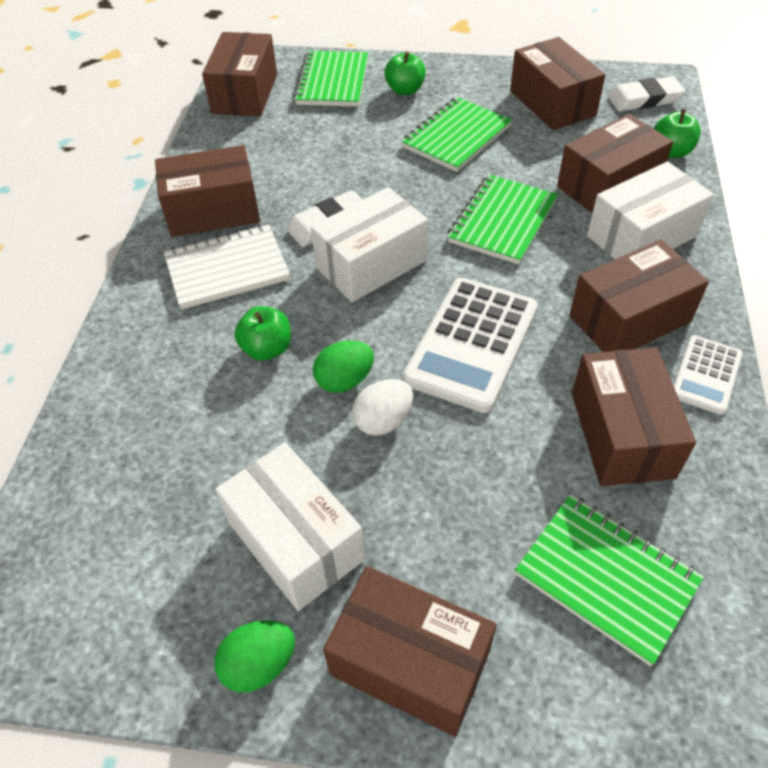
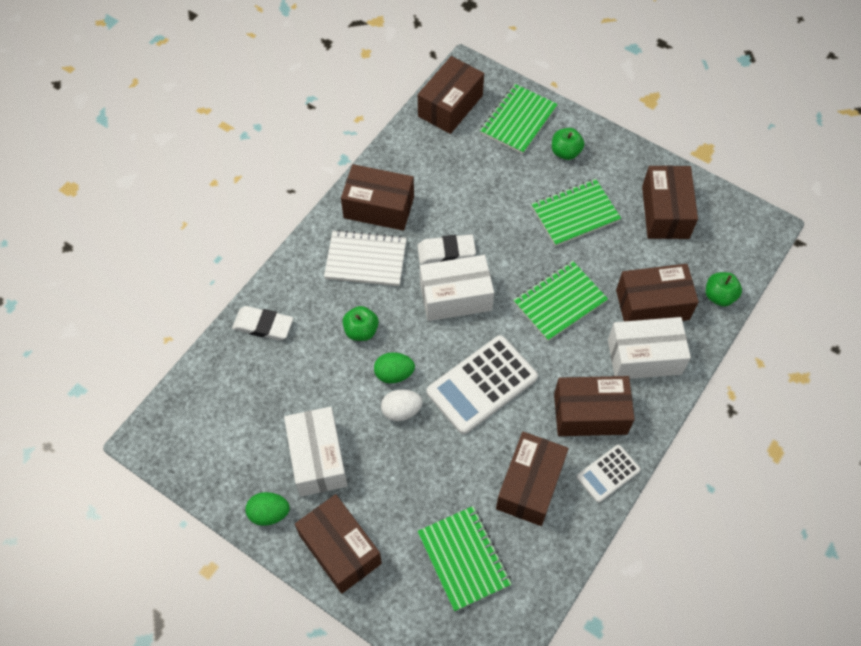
camera: 25 degrees right, 10 degrees up
white eraser [608,77,686,111] -> white eraser moved to [232,306,293,340]

